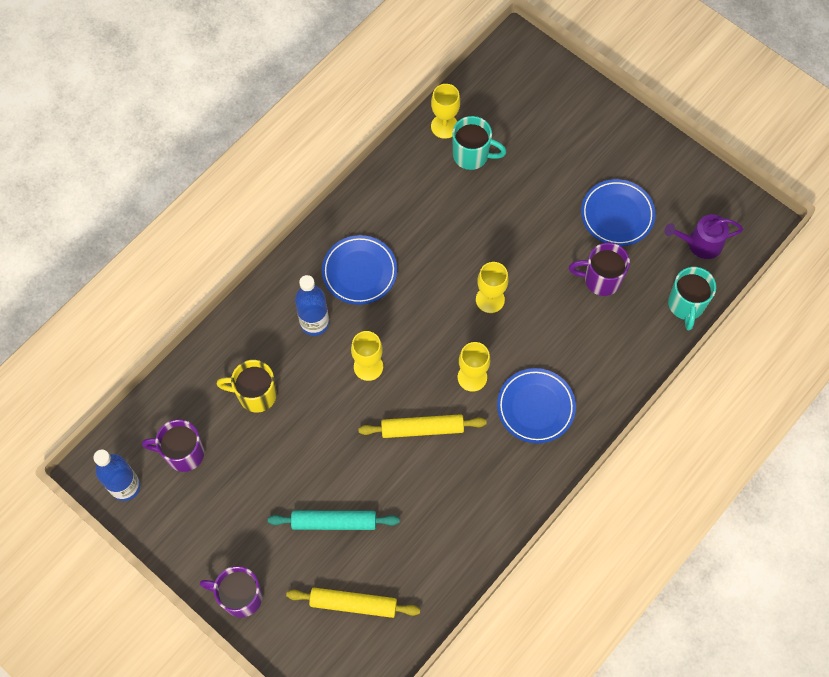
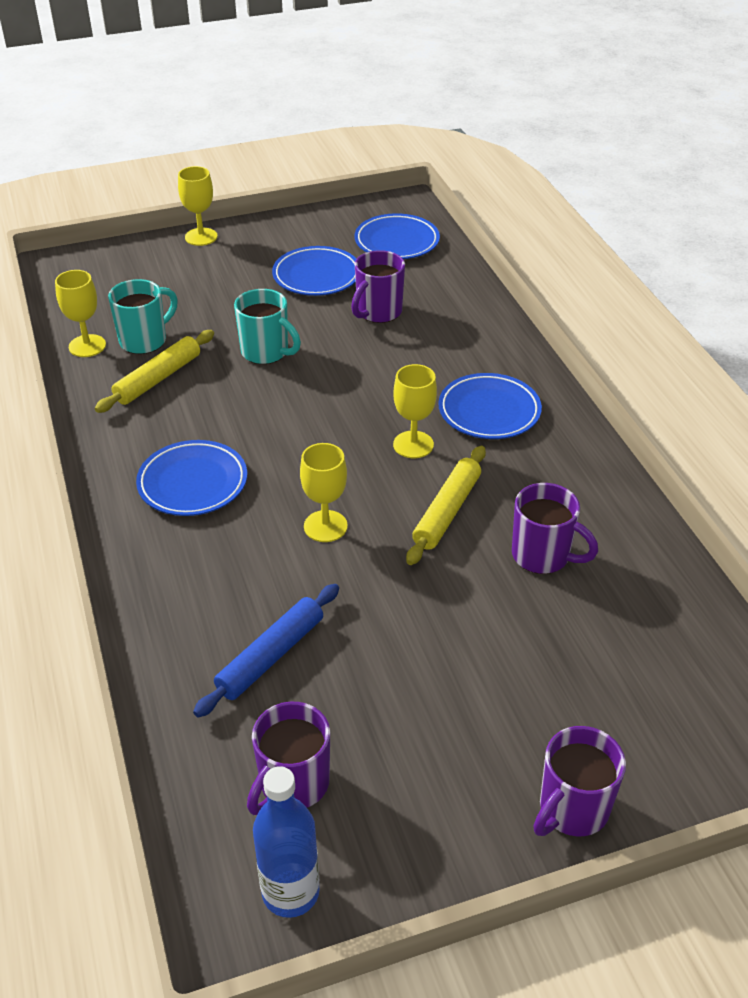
camera: 60 degrees left, 25 degrees down
yellow mug [217,360,277,413] -> blue rolling pin [193,584,339,717]
turquoise rolling pin [268,511,400,530] -> none
yellow rolling pin [286,588,420,618] -> yellow rolling pin moved to [95,330,214,413]
blue bottle [295,275,329,336] -> none
yellow goblet [476,262,508,313] -> yellow goblet moved to [178,166,218,246]
purple watering can [665,214,743,259] -> blue plate [354,213,440,259]
turquoise mug [668,267,716,331] -> turquoise mug moved to [234,289,301,364]
none -> purple mug [512,483,598,574]

